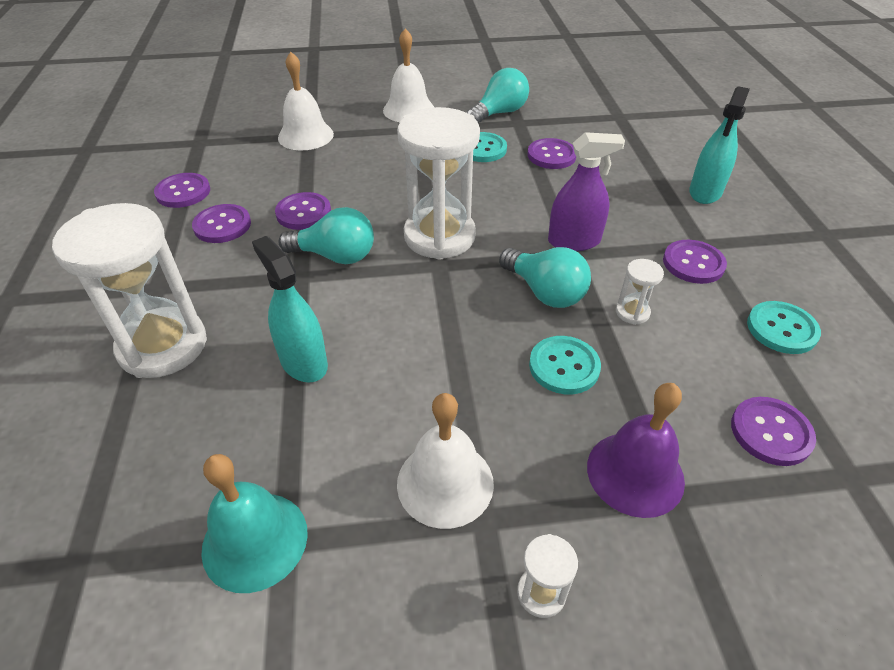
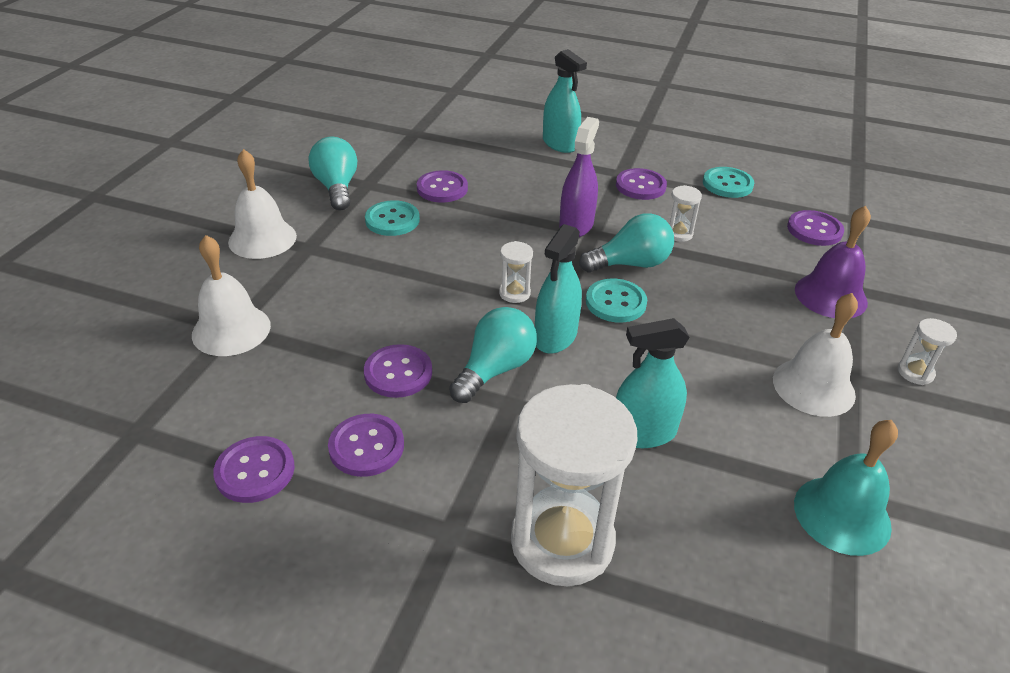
camera: 65 degrees left, 5 degrees down
white hourglass [397,107,480,260] -> white hourglass [499,241,533,303], size x0.42
turquoise button [529,336,601,394] -> turquoise button moved to [586,278,647,323]
none -> turquoise spray bottle [535,224,582,354]

